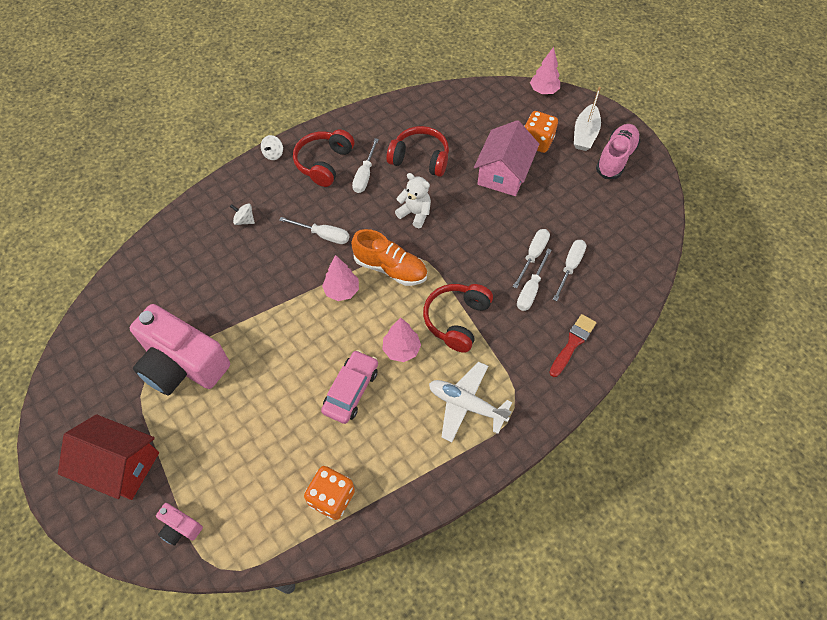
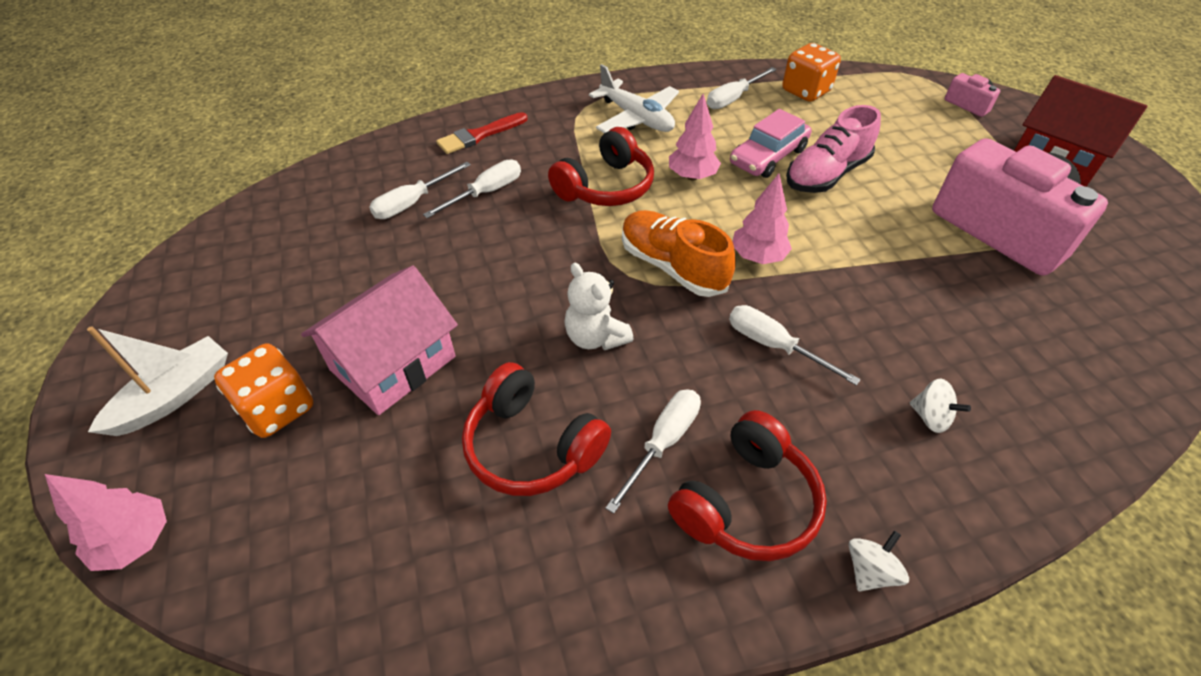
camera: 160 degrees left, 10 degrees down
white screwdriver [513,229,550,289] -> white screwdriver moved to [707,67,776,109]
pink shoe [596,124,641,179] -> pink shoe moved to [786,105,881,193]

